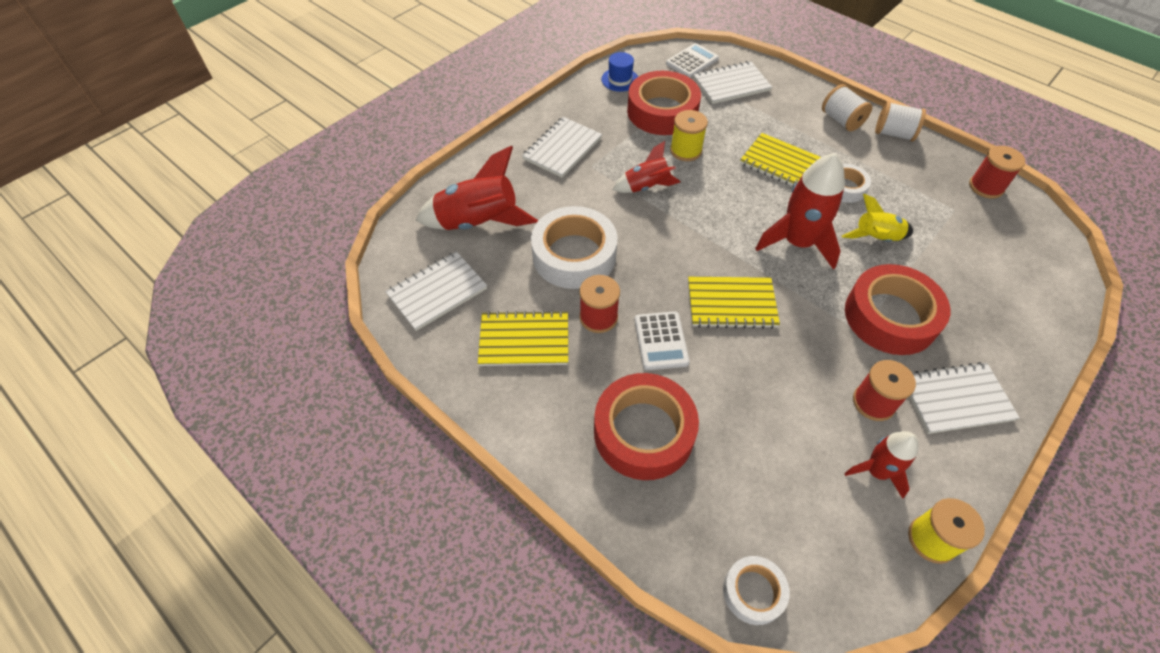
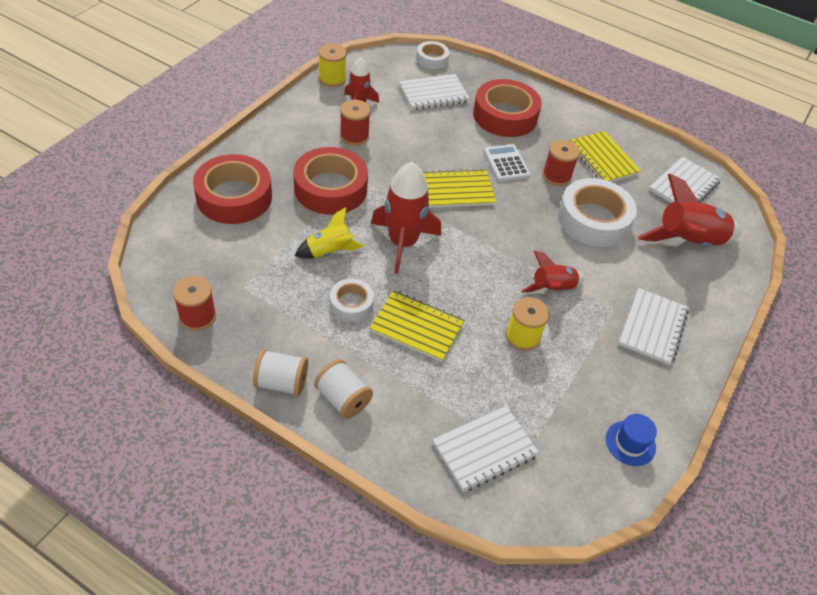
camera: 165 degrees right, 5 degrees down
yellow notebook [478,310,568,366] -> yellow notebook turned 75 degrees clockwise [569,131,641,182]
red tape [627,71,701,135] -> red tape moved to [193,154,272,224]
white calculator [666,43,719,78] -> none
white notebook [909,362,1020,434] -> white notebook moved to [399,74,470,110]

